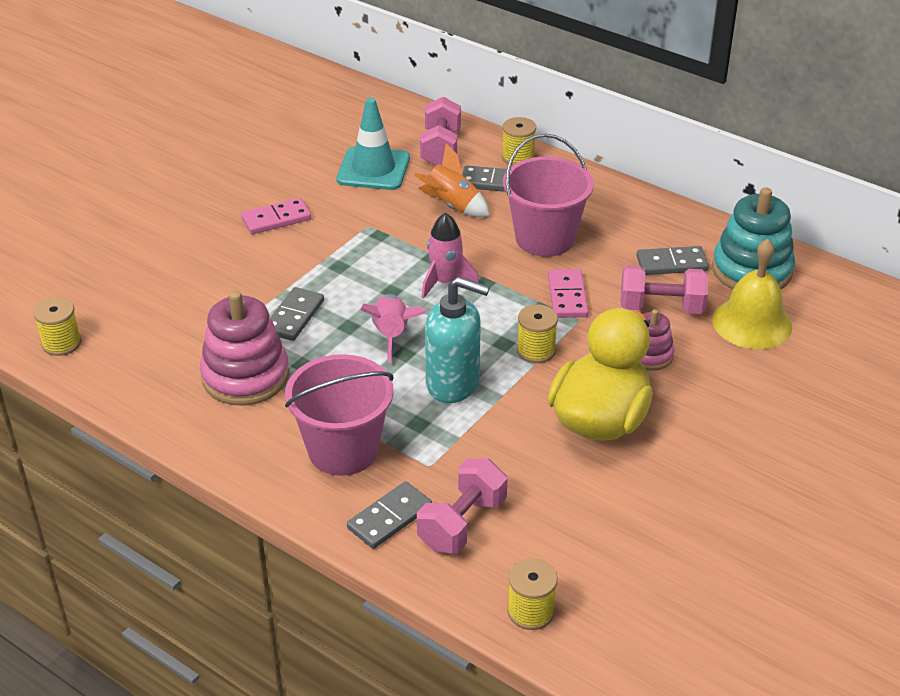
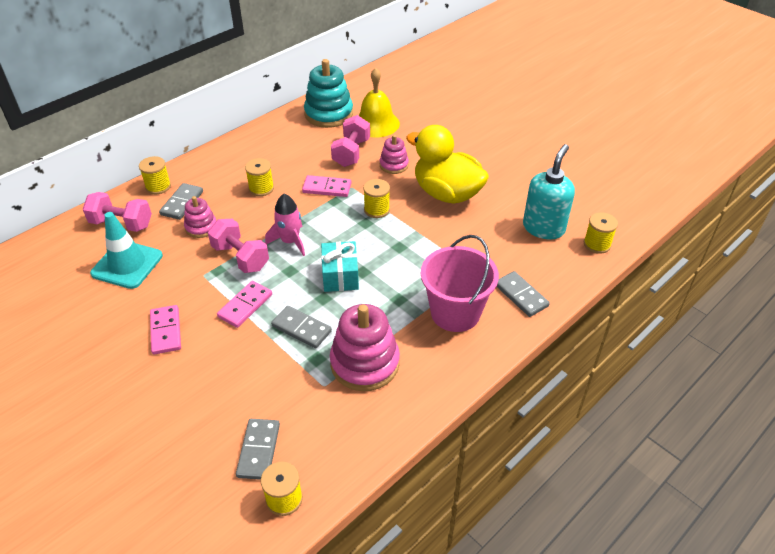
camera: 80 degrees left, 5 degrees up
pink rocket [360,294,426,363] -> turquoise gift [321,241,359,292]
orange rocket [414,144,490,217] -> pink stacking toy [184,196,216,238]
pink dumbbell [417,459,508,553] -> pink dumbbell moved to [208,219,269,273]
turquoise soap dispenser [425,276,490,403] -> turquoise soap dispenser moved to [523,144,575,239]
pink bucket [503,133,594,257] -> yellow spool [245,158,274,196]
grey domino [636,246,709,275] -> grey domino moved to [236,419,280,480]
none -> pink domino [217,281,272,328]

